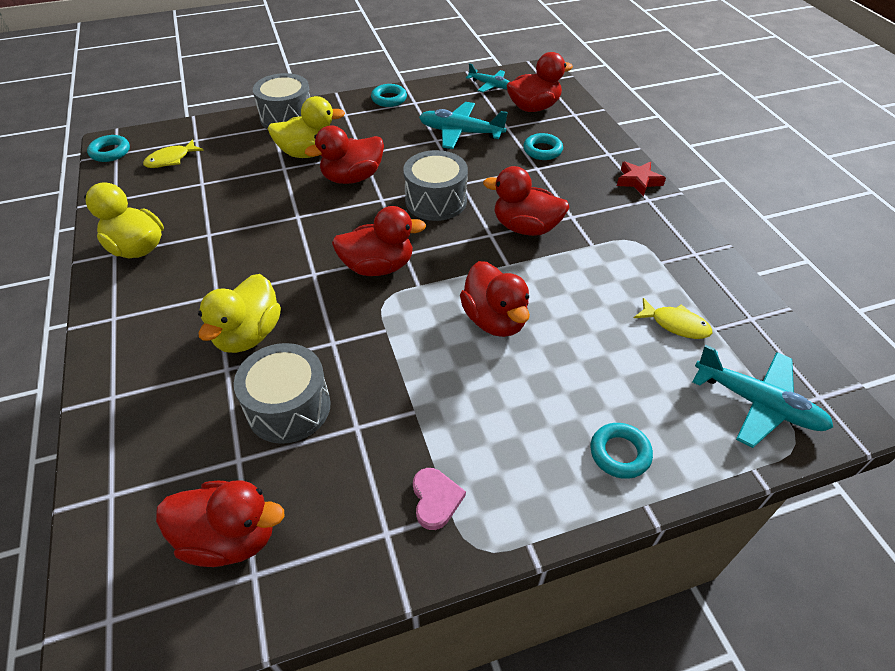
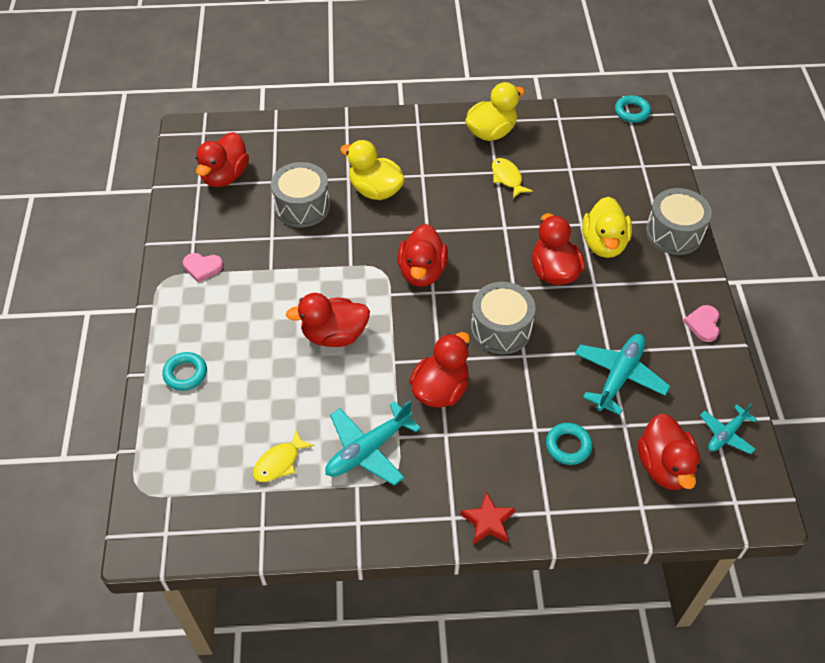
camera: 105 degrees right, 5 degrees up
yellow fish [143,139,204,168] -> yellow fish moved to [492,158,533,198]
turquoise ring [371,84,407,107] -> pink heart [683,305,719,342]
turquoise plane [692,344,833,448] -> turquoise plane moved to [325,400,421,486]

